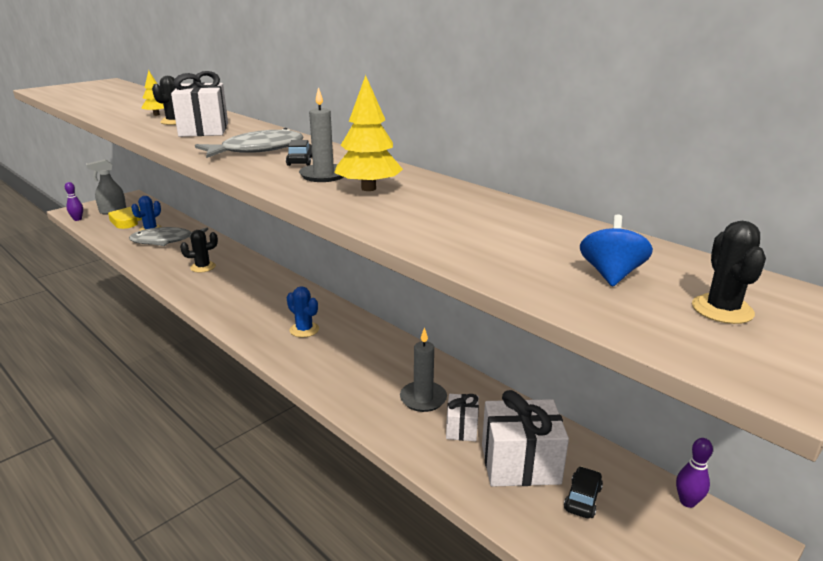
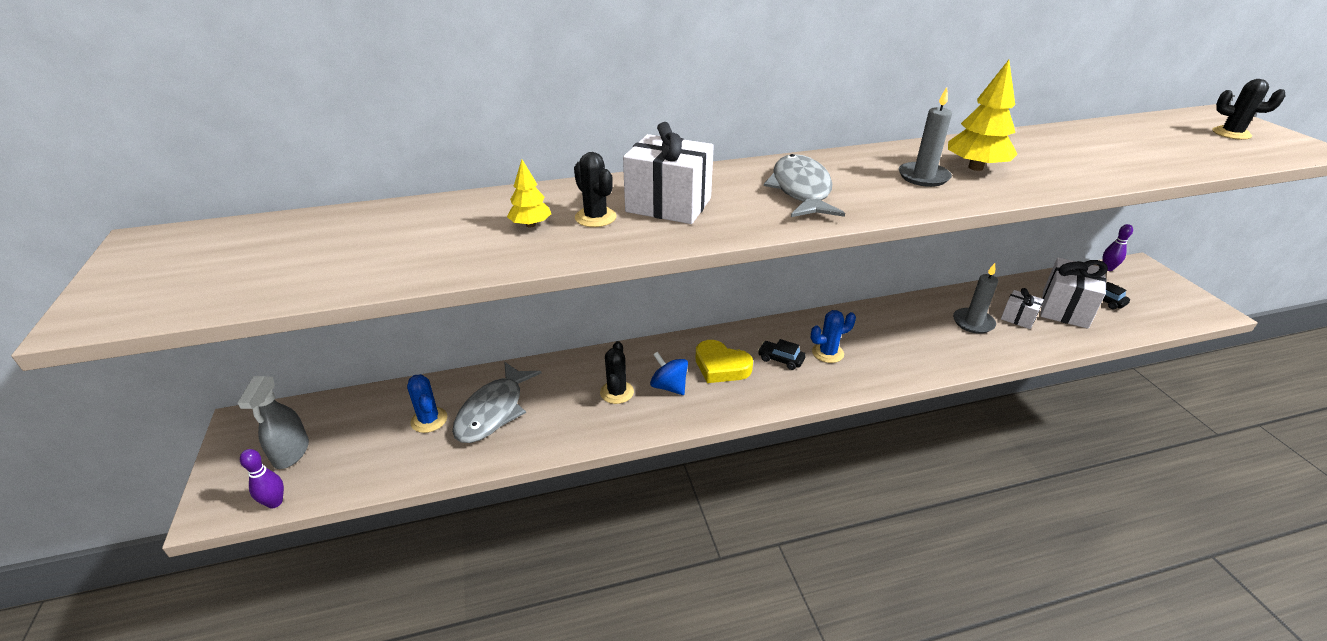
camera: 60 degrees left, 10 degrees up
yellow heart [108,206,142,229] -> yellow heart moved to [695,340,753,383]
black car [286,140,312,166] -> black car moved to [758,339,806,370]
blue spinning top [580,214,653,287] -> blue spinning top moved to [650,351,688,395]

